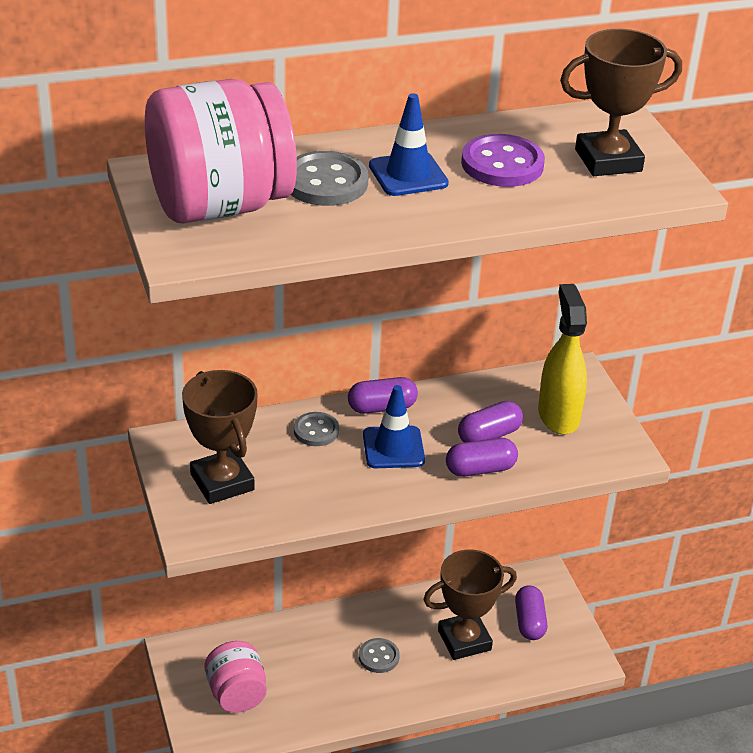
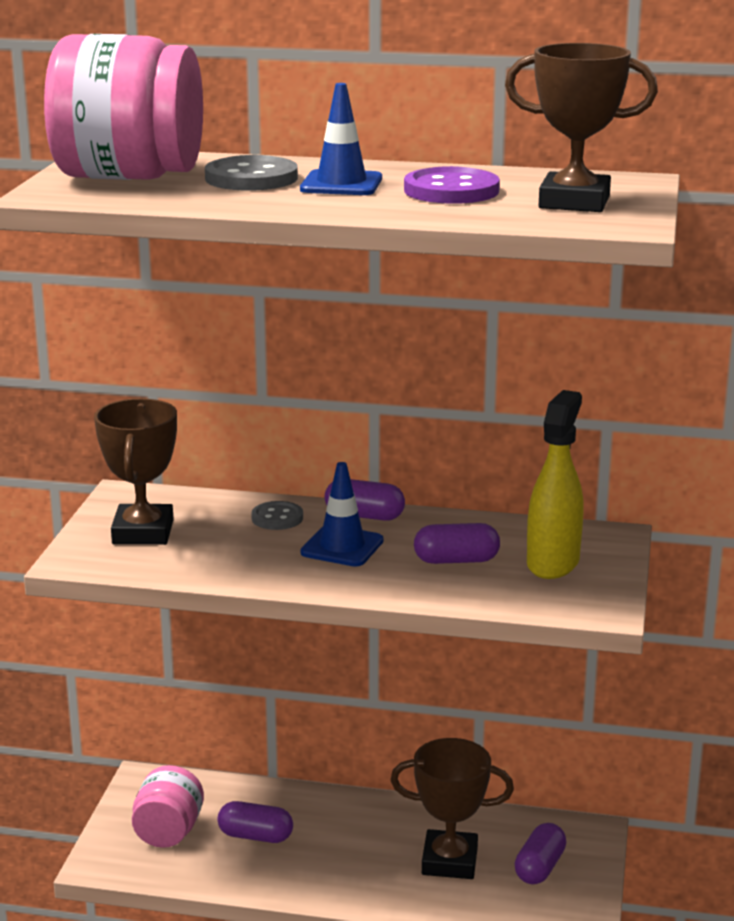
camera: 30 degrees right, 15 degrees down
grey button [359,638,400,673] -> none
purple capsule [446,438,518,477] -> purple capsule moved to [217,801,293,843]

